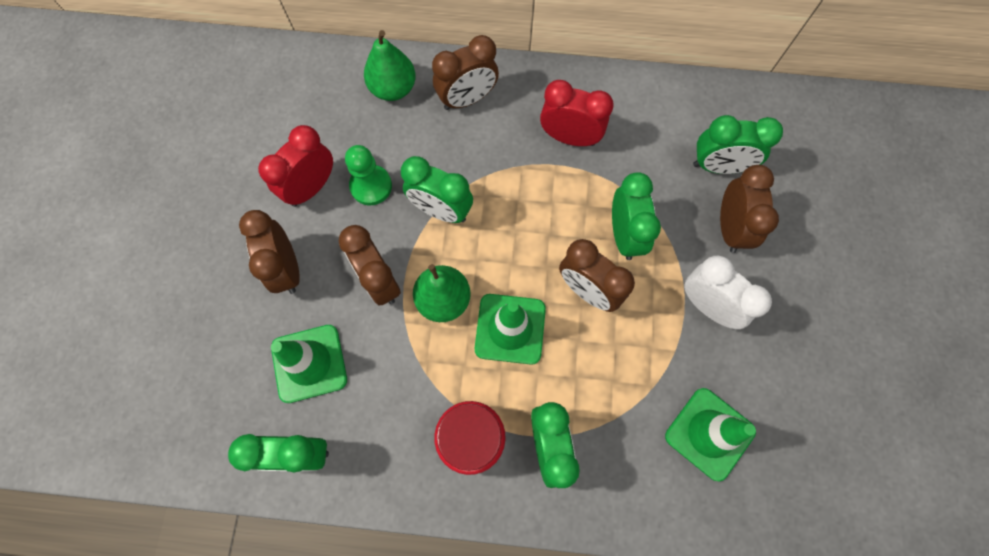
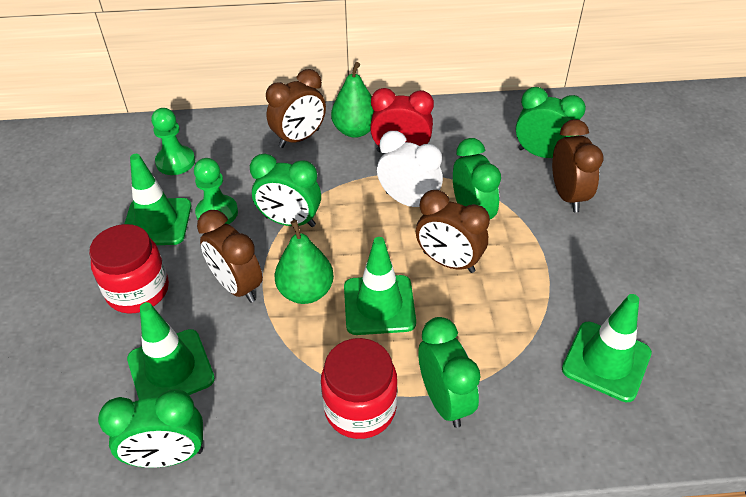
camera: 10 degrees left, 25 degrees down
brown clock [239,210,300,294] -> red jar [89,224,169,314]
red clock [258,125,333,207] -> green traffic cone [124,154,191,245]
green pear [364,30,416,101] -> green pear moved to [331,62,374,138]
white clock [684,256,772,329] -> white clock moved to [377,131,443,207]
green clock [693,115,783,174] -> green clock turned 150 degrees counterclockwise [516,87,586,158]
none -> green pawn [151,108,195,175]

